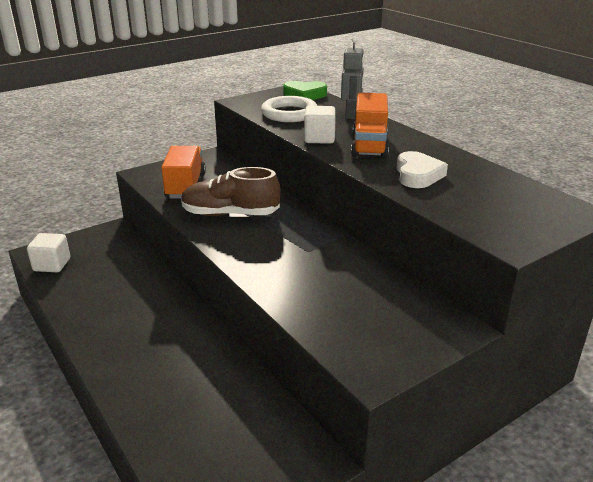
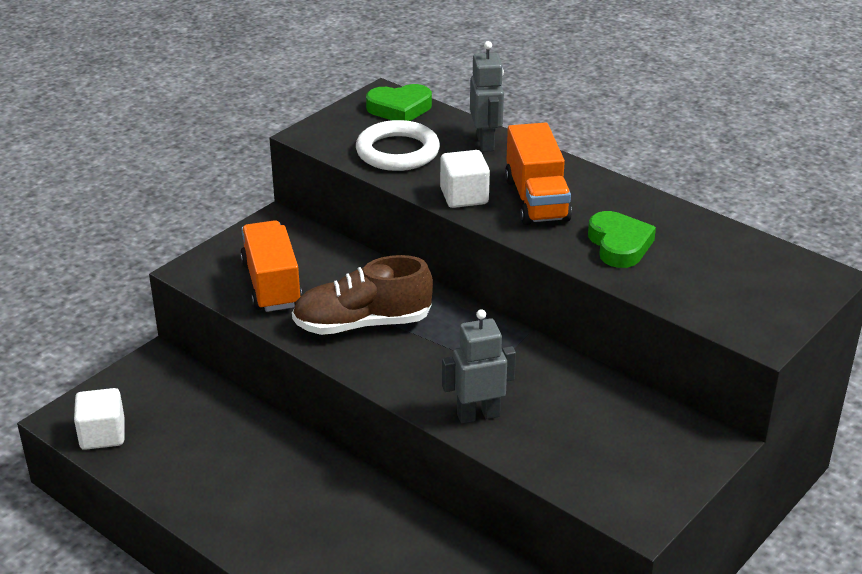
camera: 15 degrees left, 5 degrees up
white heart [397,151,448,188] -> green heart [588,211,656,268]
none -> grey robot [442,309,516,424]

